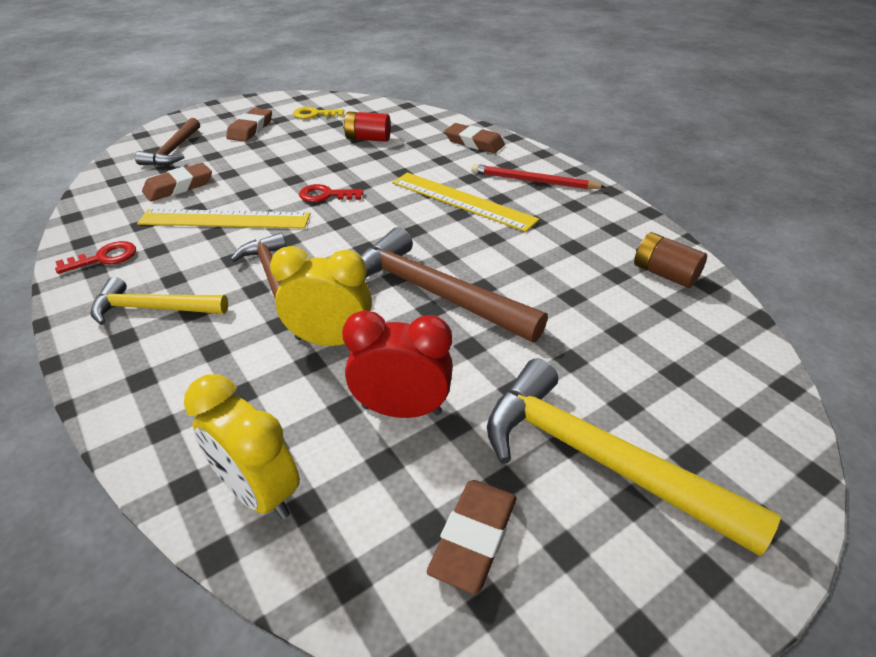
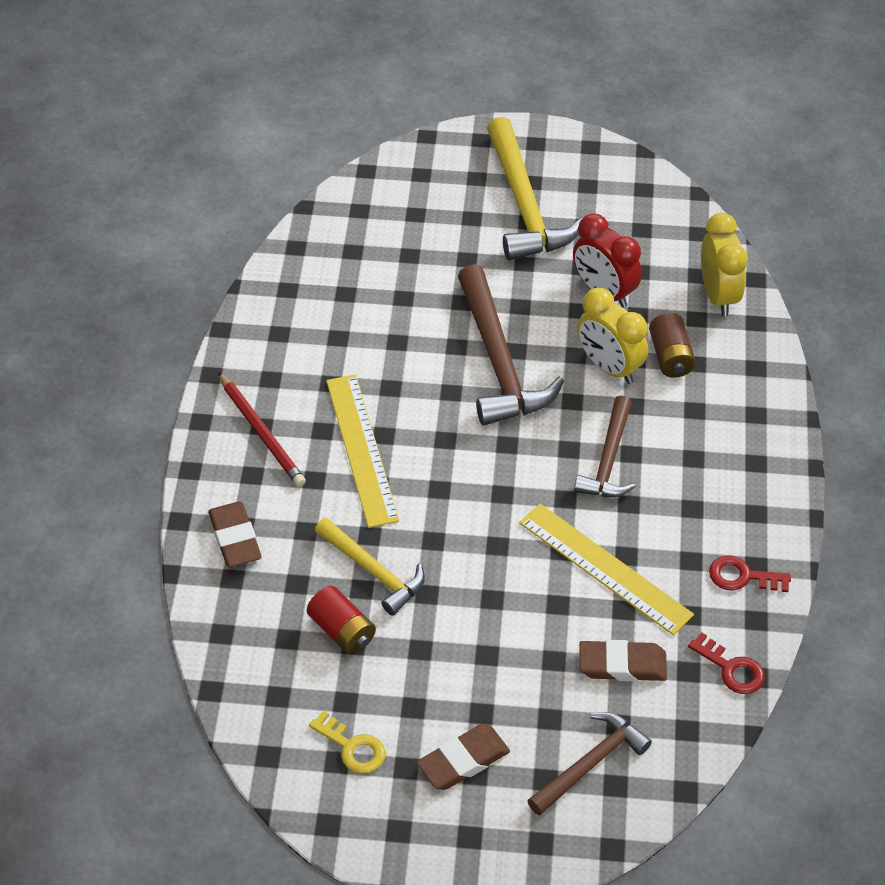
camera: 140 degrees left, 10 degrees up
yellow hammer [91,277,228,325] -> yellow hammer moved to [315,517,425,616]
red key [299,184,363,202] -> red key moved to [688,632,765,694]
brown eraser [427,480,516,595] -> none
brown battery [634,232,707,288] -> brown battery moved to [649,313,696,378]

